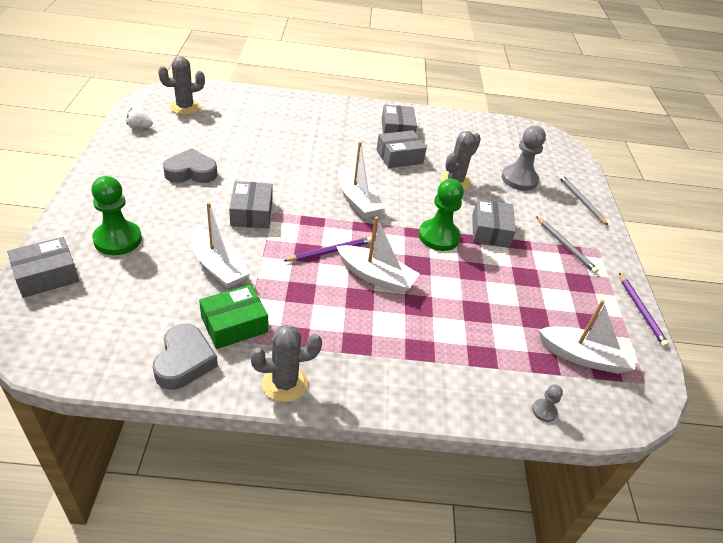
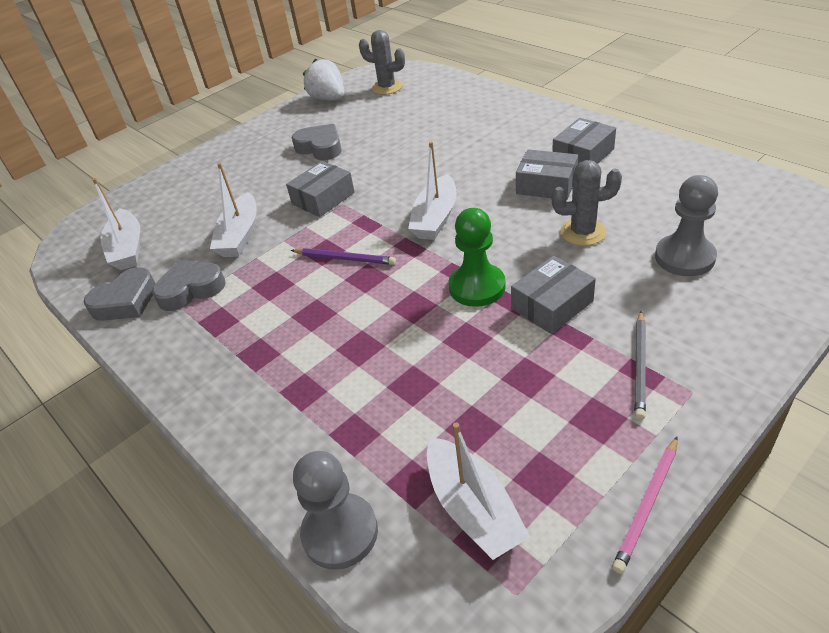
camera: 55 degrees right, 0 degrees up
grey box [7,237,79,298] -> none
green pawn [91,176,142,255] -> none
white strawberry [126,107,153,129] -> white strawberry [303,58,345,100], size x1.80
green box [199,284,268,349] -> grey heart [152,260,226,311]
grey cactus [250,325,322,402] -> none
white boat [336,216,420,294] -> white boat moved to [92,178,140,270]
grey pawn [532,384,563,422] -> grey pawn [293,451,378,570], size x2.17
grey pencil [559,174,608,225] -> none
purple pencil [619,273,669,347] -> pink pencil [612,436,678,574]

